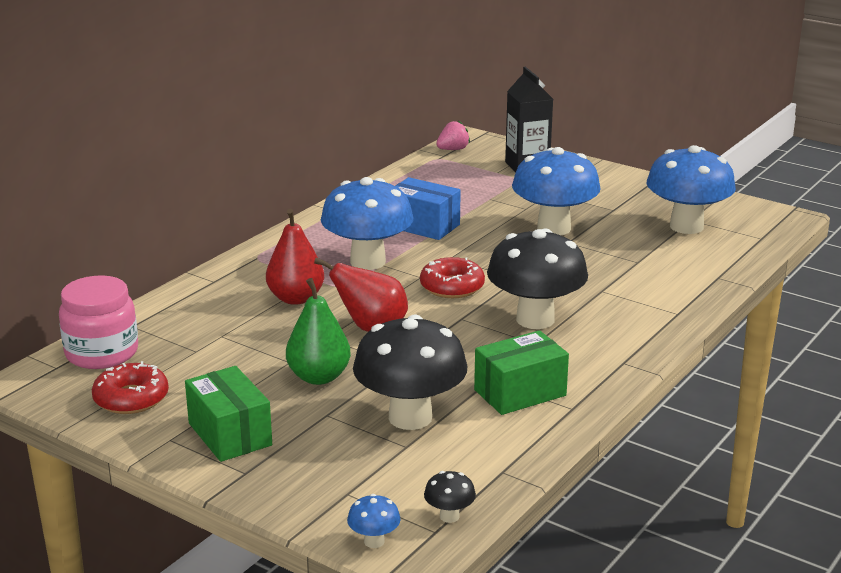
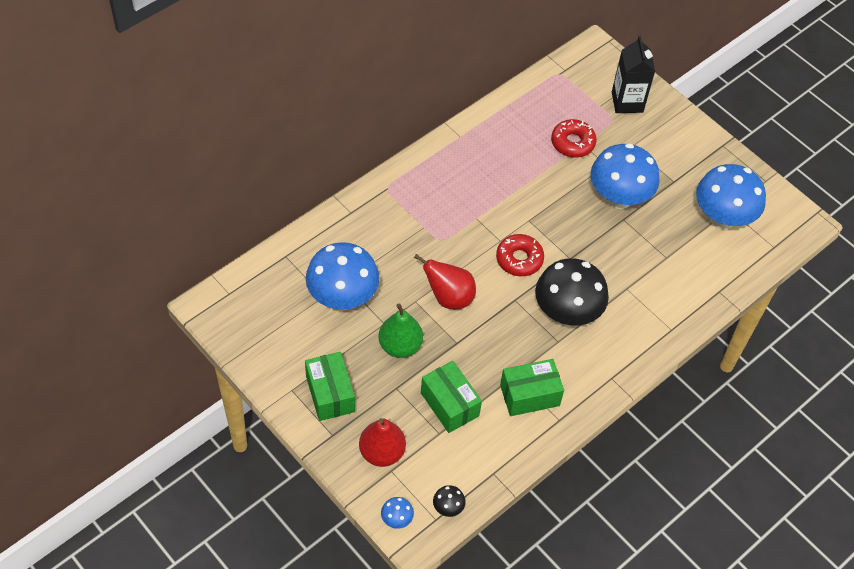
camera: 10 degrees right, 30 degrees up
pink jar [59,276,138,369] -> none
red donut [92,361,169,414] -> red donut moved to [551,119,597,158]
red pear [266,209,324,305] -> red pear moved to [359,418,406,467]
blue mushroom [321,177,414,270] -> blue mushroom moved to [306,242,379,310]
black mushroom [353,314,467,430] -> green box [421,361,482,433]
blue box [396,177,461,240] -> none
pink strawberry [436,121,470,150] -> none

